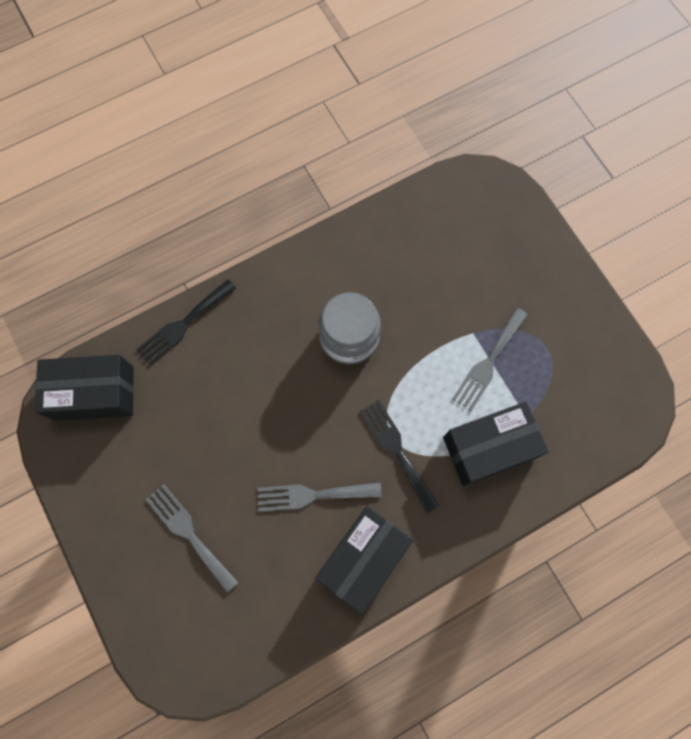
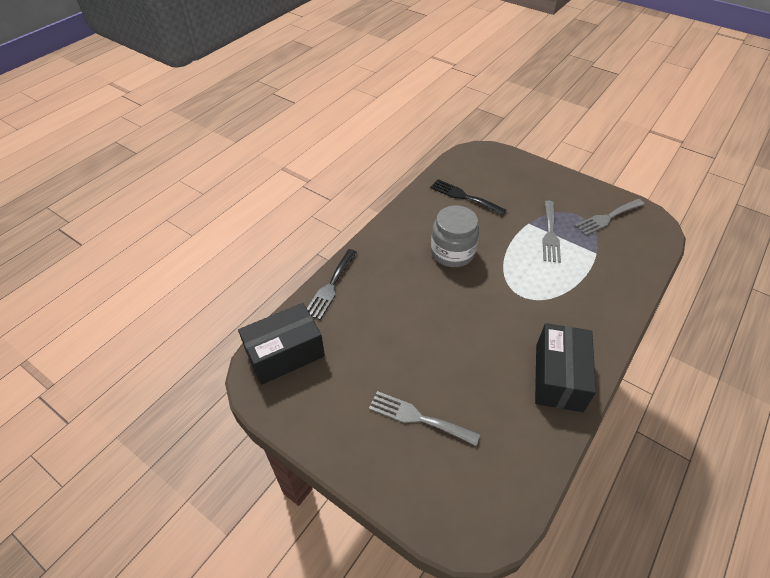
camera: 25 degrees left, 25 degrees down
grey fork [258,482,382,512] -> grey fork moved to [575,199,645,236]
black fork [360,400,439,513] -> black fork moved to [430,179,506,215]
black box [443,402,549,486] -> none

